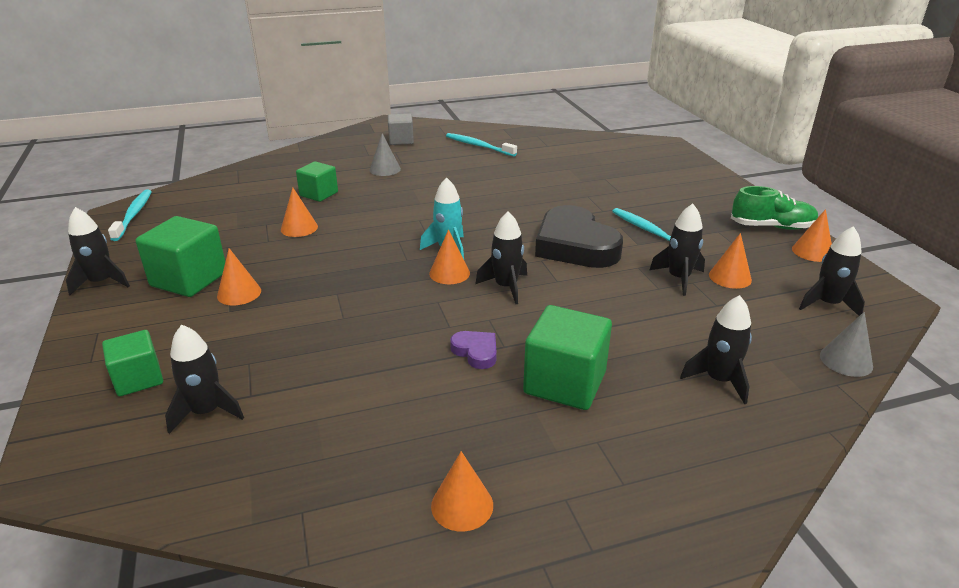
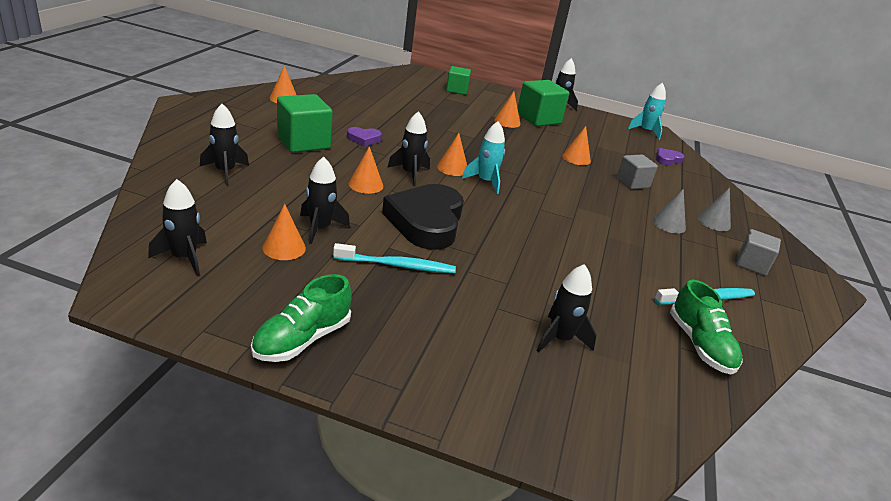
camera: 120 degrees right, 0 degrees up
turquoise toothbrush [108,190,152,241] -> turquoise rocket [628,83,666,140]
black rocket [165,325,244,434] -> black rocket moved to [537,264,596,353]
green cube [296,161,338,202] -> grey cube [617,155,658,189]
black heart [535,205,623,268] -> black heart turned 90 degrees counterclockwise [382,184,464,250]
orange cone [792,209,832,262] -> orange cone moved to [349,146,383,194]
grey cone [820,312,873,377] -> grey cone moved to [698,188,731,231]
none -> purple heart [656,148,684,166]
none -> green shoe [670,280,743,375]

